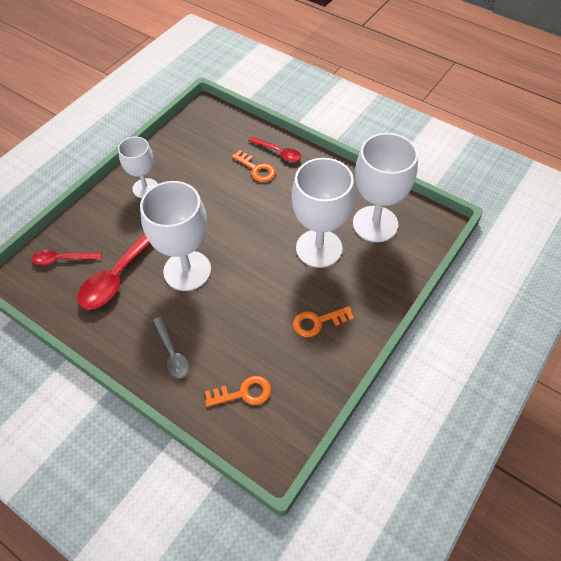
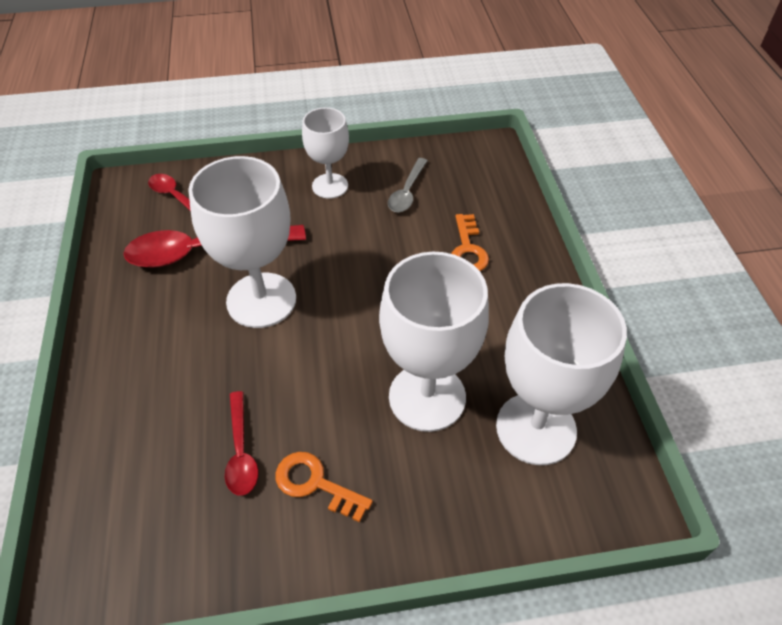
camera: 45 degrees right, 5 degrees down
grey spoon [153,317,189,378] -> grey spoon moved to [388,158,428,212]
orange key [205,376,271,407] -> none
red spoon [248,137,302,162] -> red spoon moved to [225,391,258,495]

